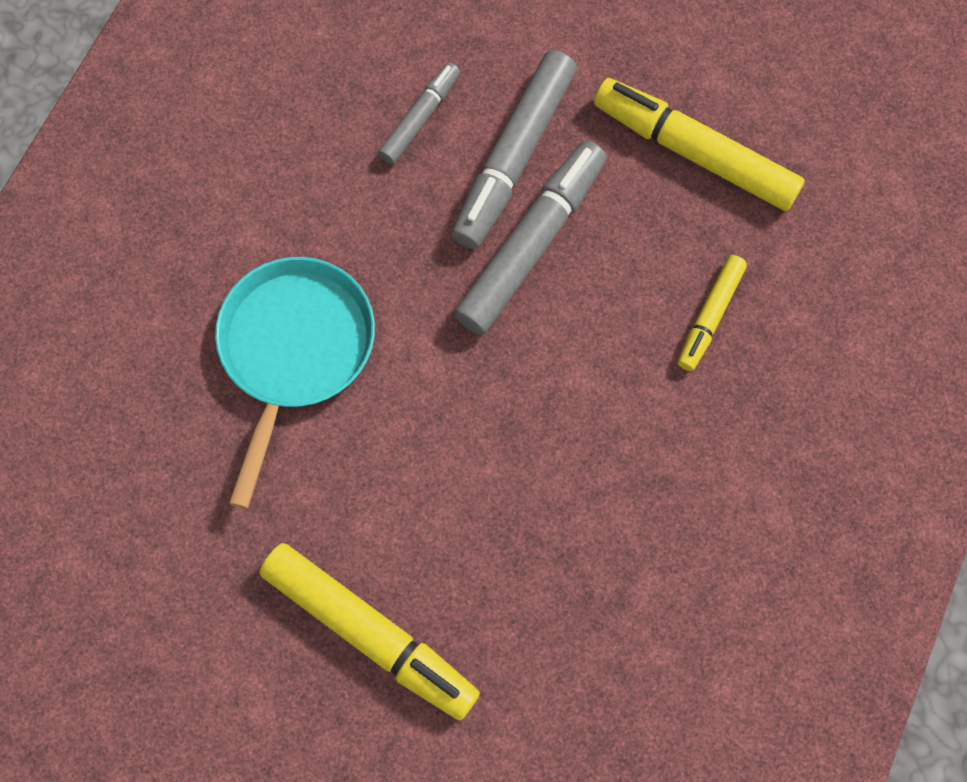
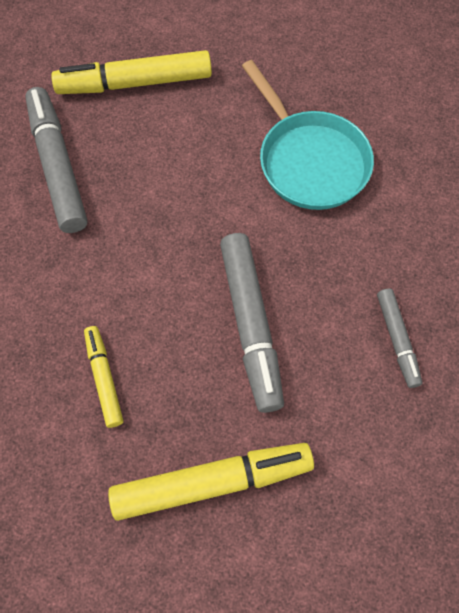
camera: 135 degrees right, 5 degrees down
grey marker [451,50,577,249] -> grey marker moved to [25,87,87,233]

